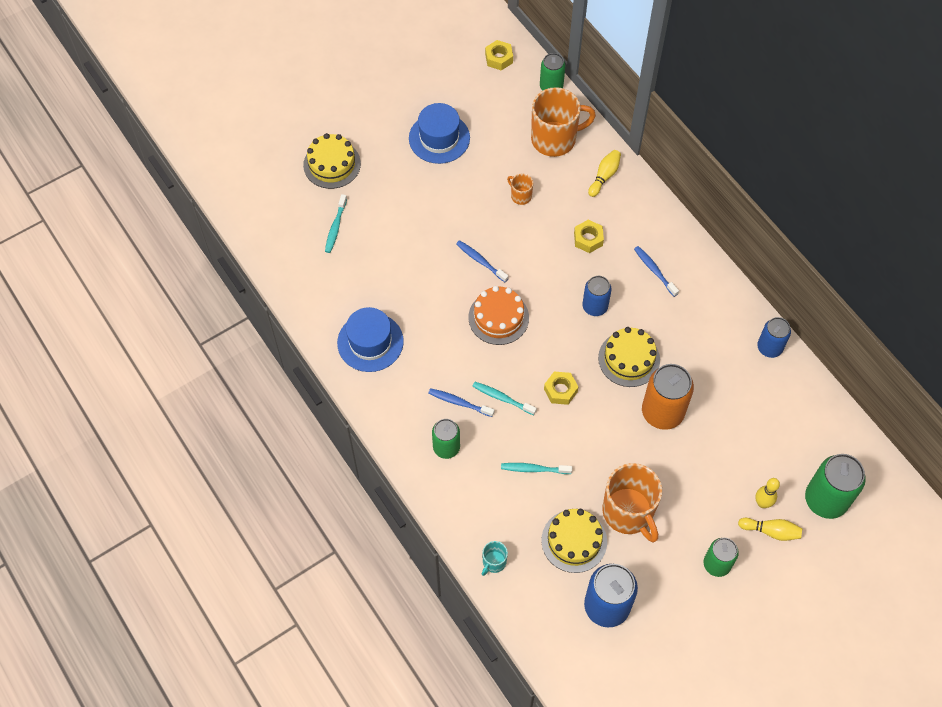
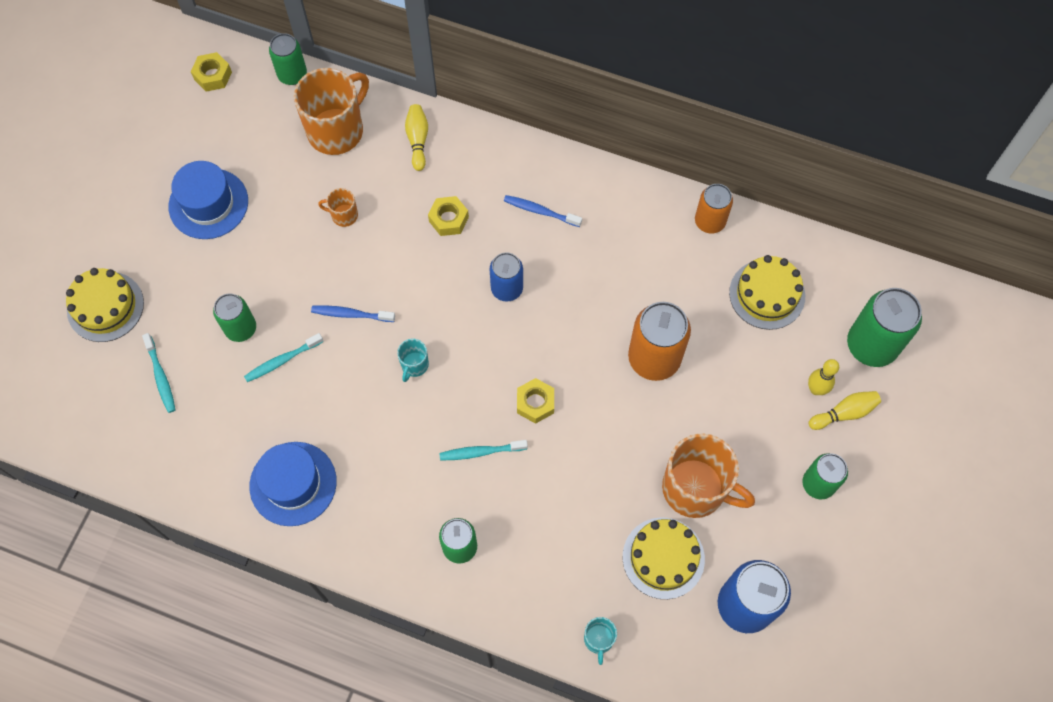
camera: 35 degrees left, 5 degrees up
blue toothbrush [428,388,495,417] -> none
orange cake [468,286,529,345] -> turquoise mug [397,339,429,382]
turquoise toothbrush [501,463,572,474] -> turquoise toothbrush moved to [244,333,323,382]
yellow cake [598,327,660,387] -> yellow cake moved to [729,255,805,330]
blue can [757,317,791,358] -> orange can [695,184,733,234]
none -> green can [213,293,256,342]

